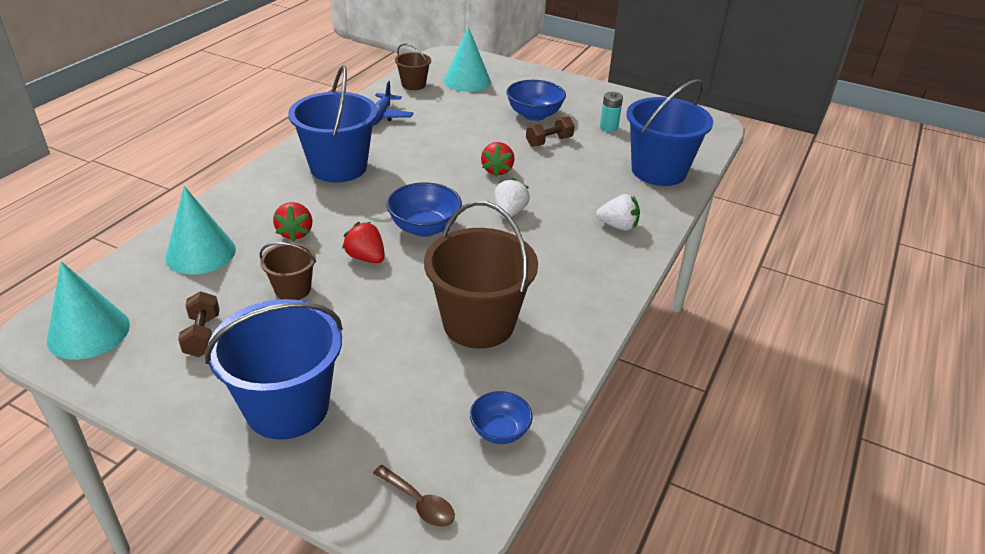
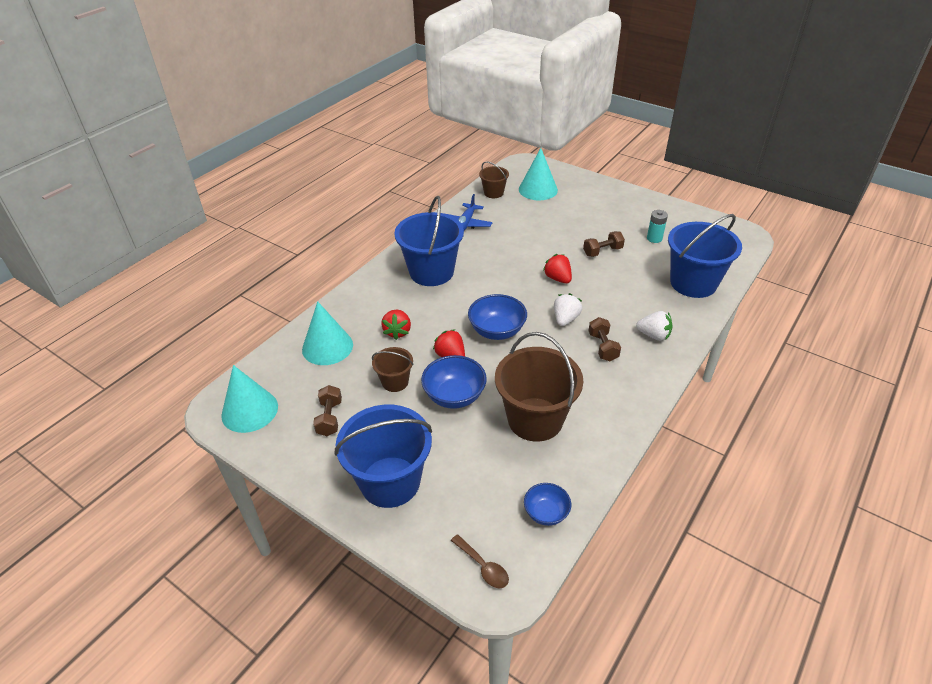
camera: 10 degrees right, 5 degrees up
red strawberry [481,142,514,177] -> red strawberry turned 135 degrees clockwise [543,254,572,283]
blue bowl [506,80,566,121] -> blue bowl moved to [421,355,487,409]
none -> brown dumbbell [588,317,621,361]

